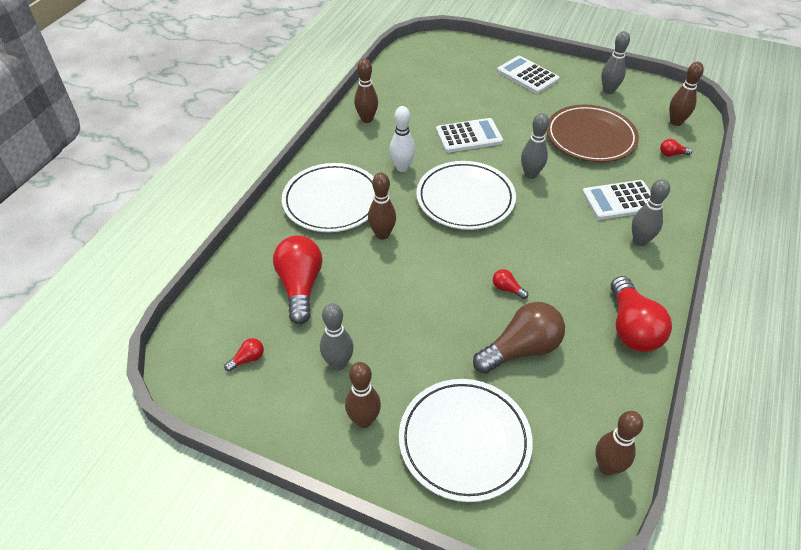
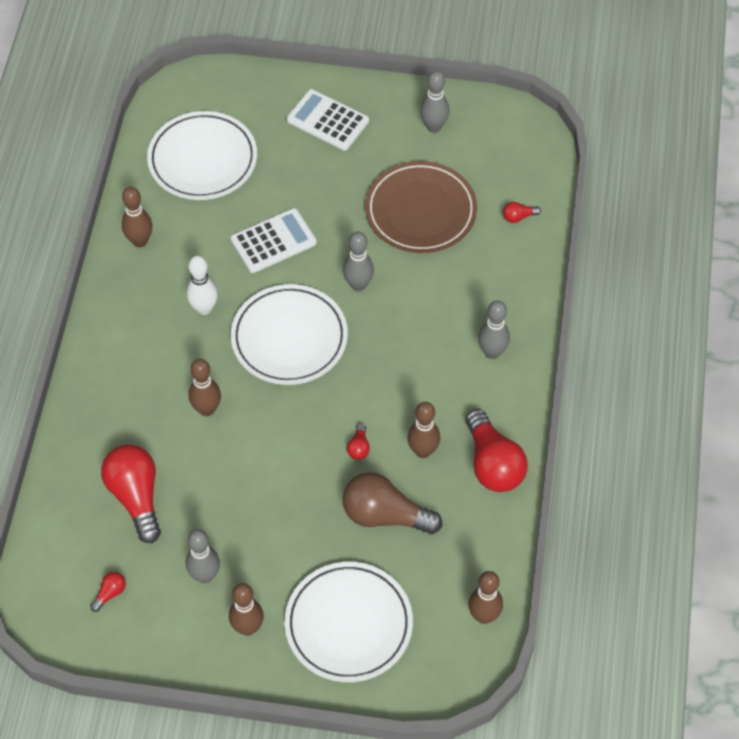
camera: 15 degrees left, 10 degrees up
white plate [282,163,375,232] -> white plate moved to [147,111,257,200]
brown light bulb [473,302,565,373] -> brown light bulb turned 120 degrees counterclockwise [343,472,443,534]
red light bulb [493,269,528,299] -> red light bulb turned 105 degrees counterclockwise [347,423,370,460]
white calculator [582,180,651,220] -> none
brown bowling pin [669,62,704,126] -> brown bowling pin moved to [407,402,440,458]

